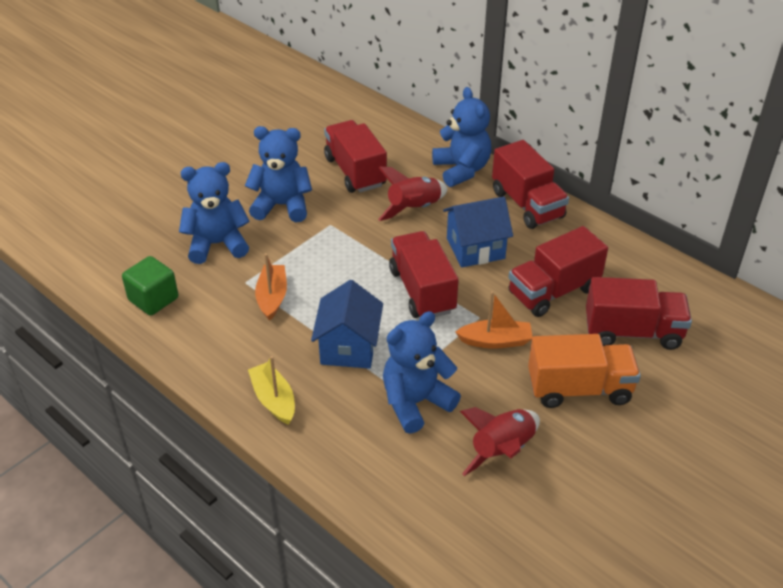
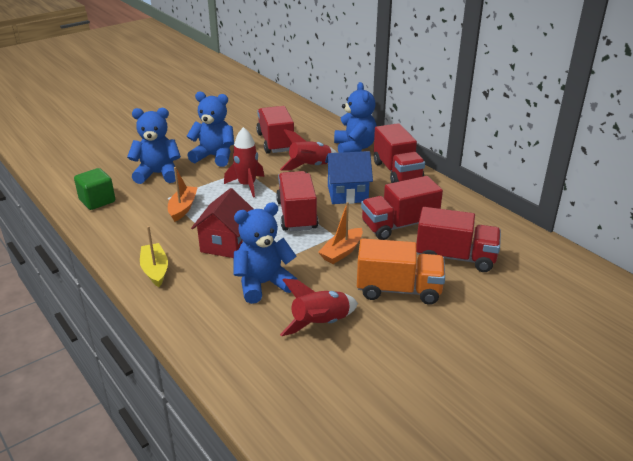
camera: 10 degrees right, 10 degrees down
blue house [311,280,383,369] -> red house [191,188,253,258]
orange boat [455,291,533,349] -> orange boat turned 120 degrees clockwise [318,202,363,264]
none -> red rocket [224,127,264,198]

